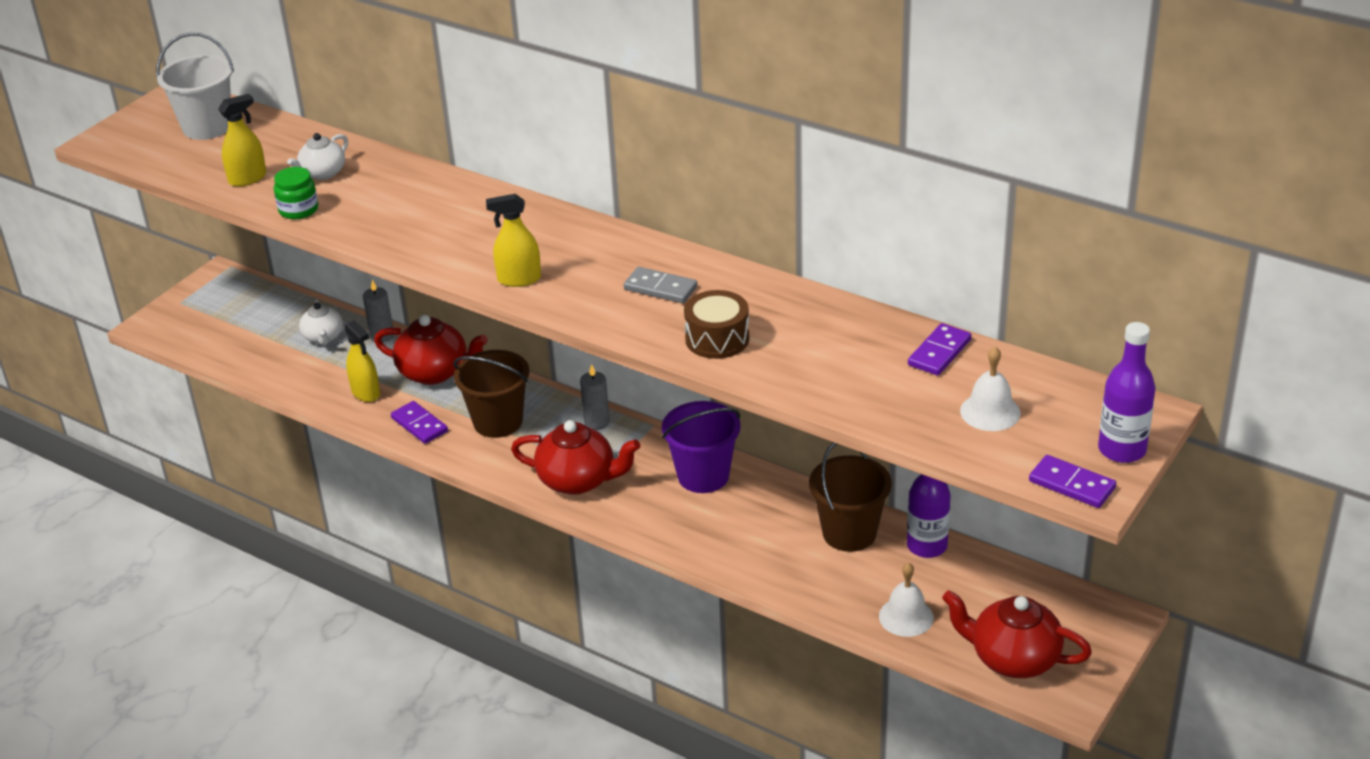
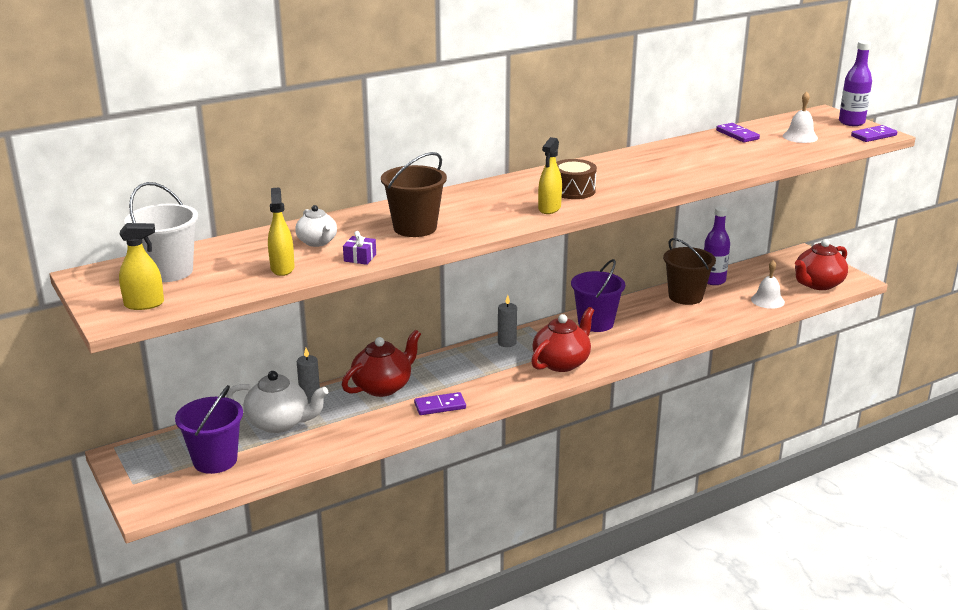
camera: 65 degrees left, 10 degrees down
green jar [274,167,318,219] -> purple gift [343,231,376,265]
white teapot [299,299,343,346] -> white teapot [226,371,328,433], size x1.64
yellow spray bottle [345,320,380,402] -> yellow spray bottle moved to [119,223,164,310]
brown bucket [454,350,530,438] -> brown bucket moved to [381,152,447,237]
grey domino [624,267,697,303] -> none
brown drum [684,290,749,359] -> brown drum moved to [556,159,597,199]
none -> purple bucket [175,385,243,474]

